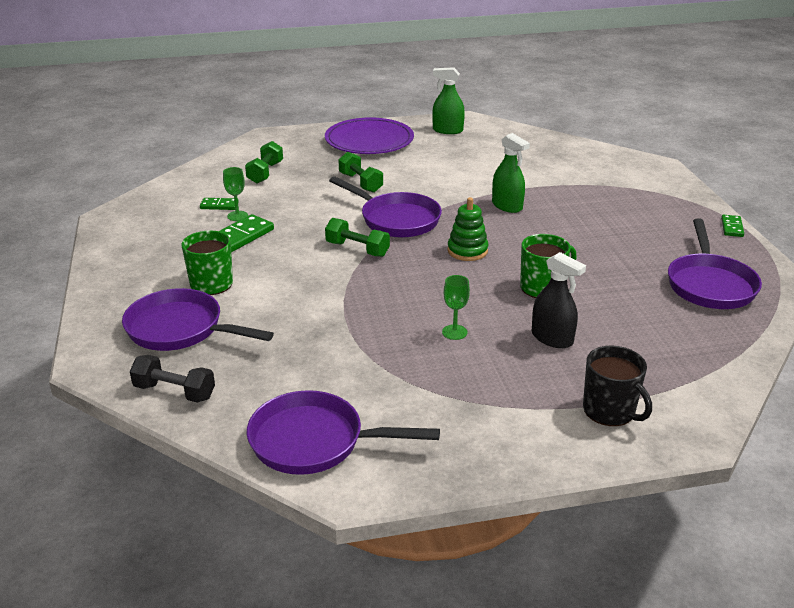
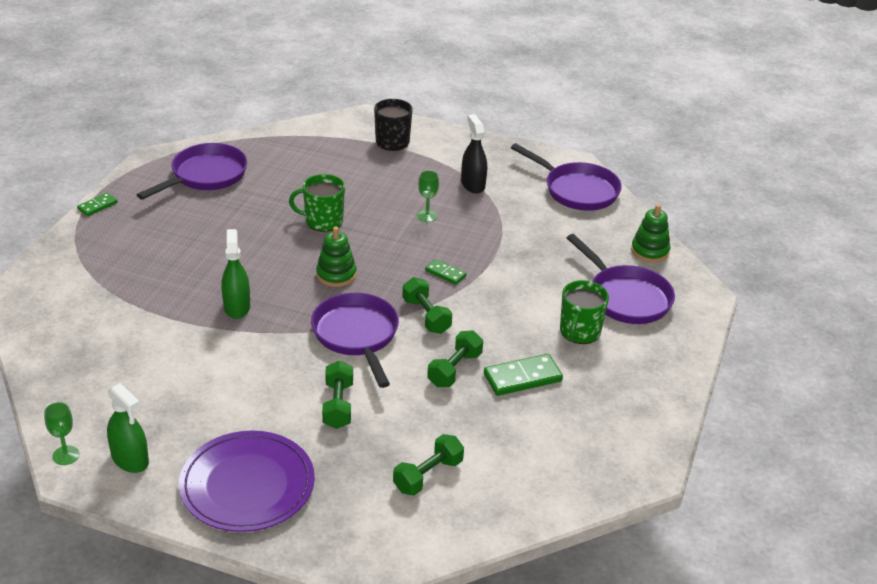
camera: 150 degrees left, 5 degrees up
black dumbbell [130,355,215,403] -> green stacking toy [631,204,671,262]
green domino [200,198,239,210] -> green domino moved to [425,259,466,285]
green goblet [223,167,248,221] -> green goblet moved to [44,402,79,465]
black spray bottle [532,252,586,348] -> black spray bottle moved to [461,114,487,193]
none -> green dumbbell [427,330,483,387]

